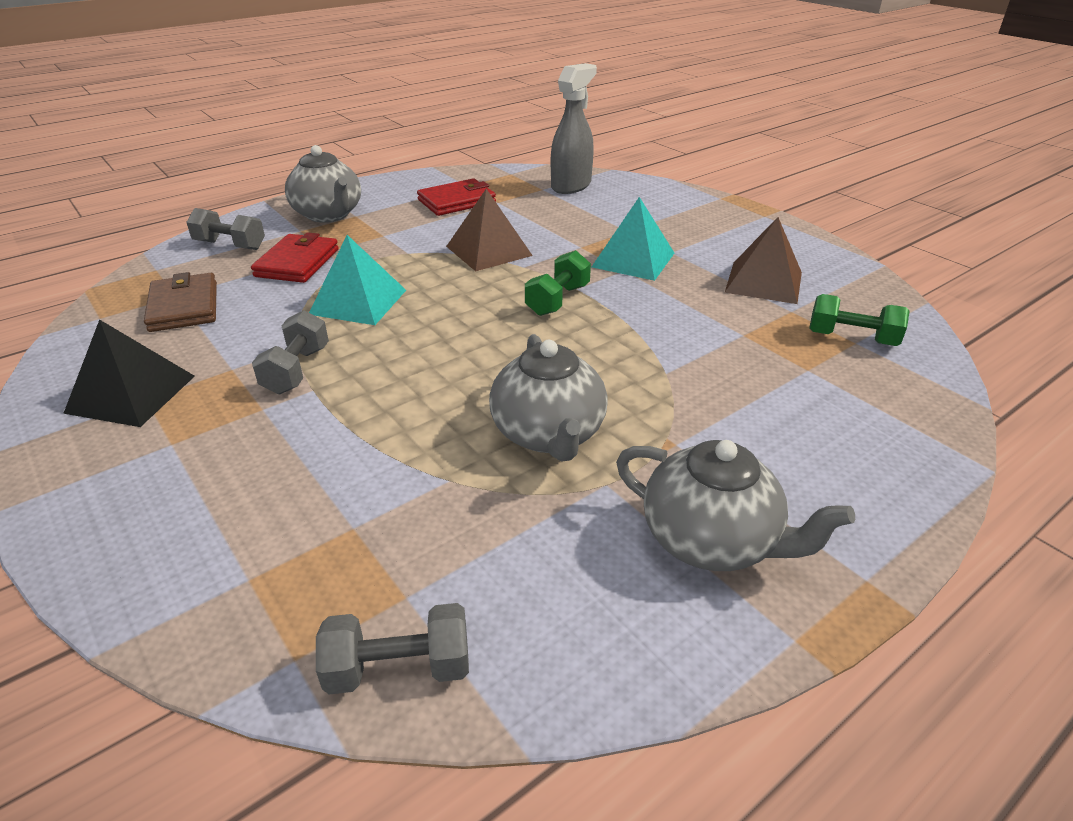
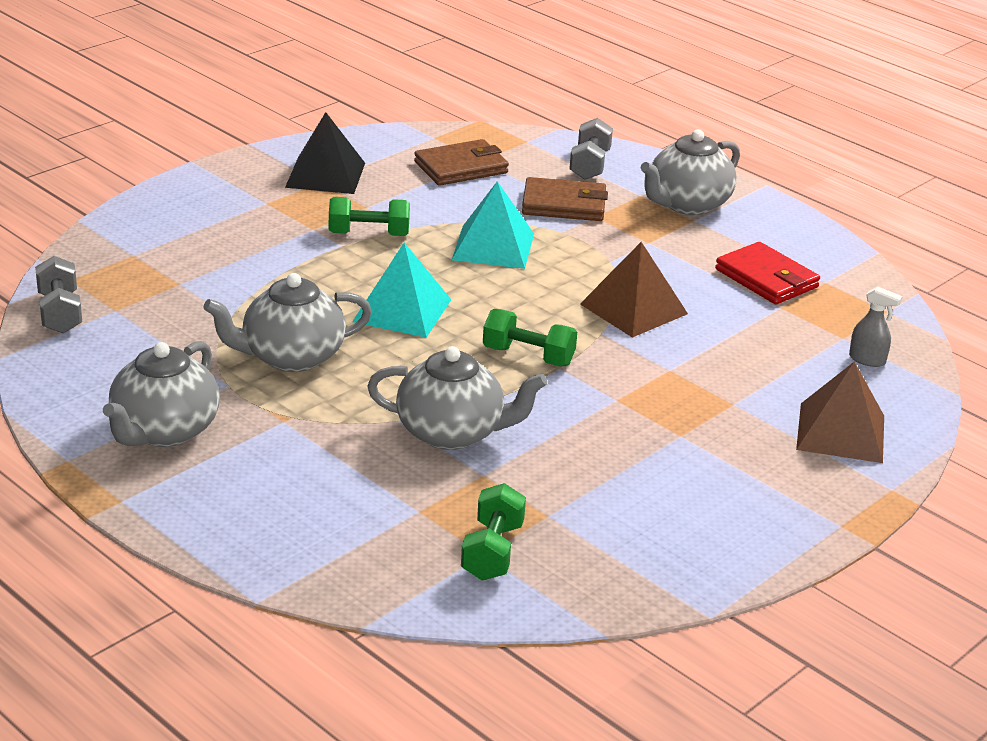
camera: 80 degrees right, 5 degrees down
red wallet [251,232,339,283] -> brown wallet [522,177,608,221]
grey dumbbell [252,310,329,394] -> green dumbbell [329,197,410,236]
grey spray bottle [551,63,597,194] -> grey spray bottle [849,286,903,367], size x0.49
turquoise pyramid [592,197,674,281] -> turquoise pyramid moved to [352,242,451,338]
brown pyramid [725,217,802,304] -> brown pyramid moved to [796,361,884,463]
none -> grey teapot [367,346,547,450]

